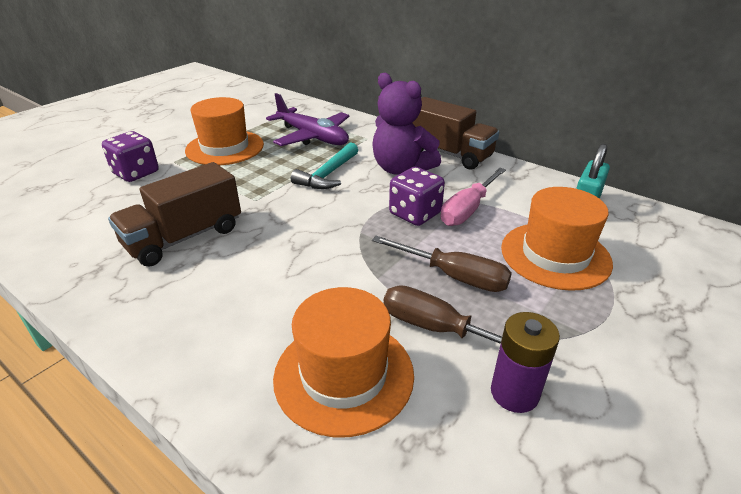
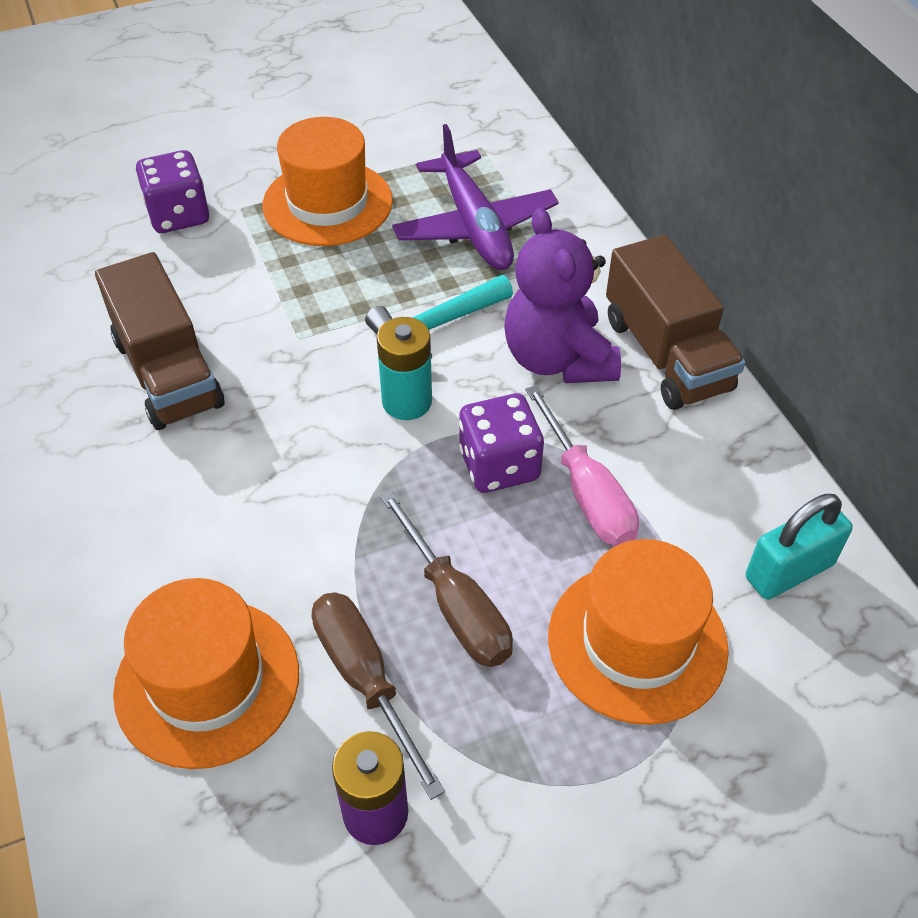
camera: 30 degrees right, 15 degrees up
brown truck [108,162,241,266] -> brown truck turned 105 degrees counterclockwise [95,252,225,430]
pink screwdriver [441,168,506,226] -> pink screwdriver turned 90 degrees counterclockwise [526,385,639,546]
none -> turquoise battery [377,317,432,420]

